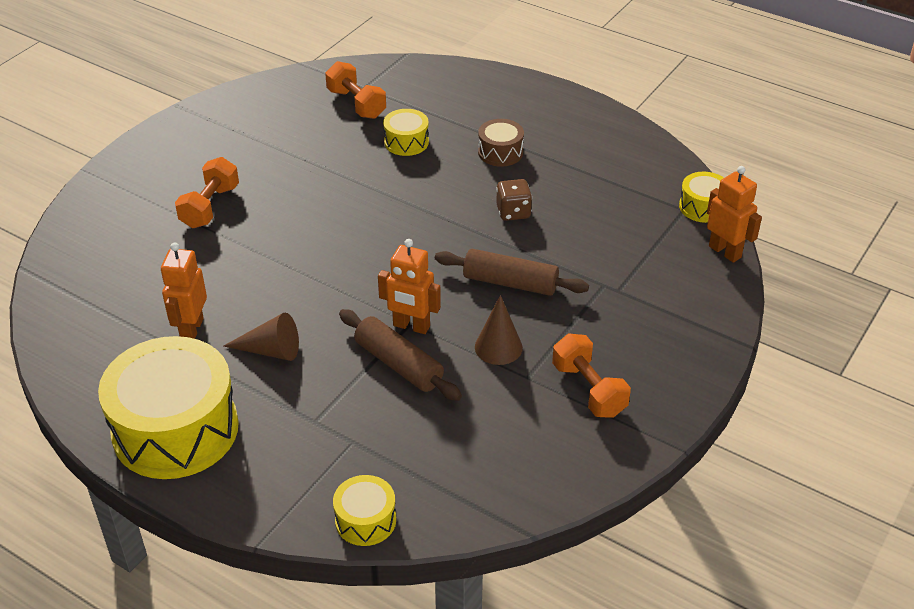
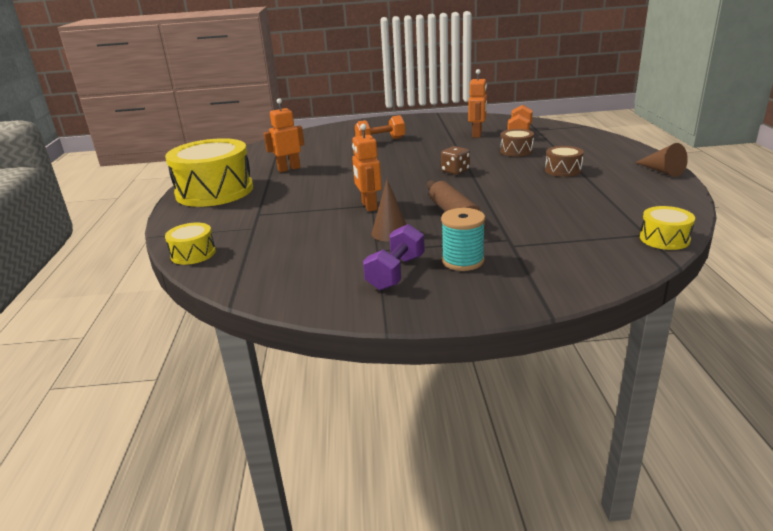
camera: 55 degrees right, 15 degrees down
brown cone [224,313,299,361] -> brown cone moved to [635,143,688,177]
brown rolling pin [339,309,462,401] -> none
yellow drum [383,109,429,156] -> brown drum [500,129,534,157]
brown dice [496,179,532,221] -> brown dice moved to [441,146,470,175]
orange dumbbell [552,334,631,418] -> purple dumbbell [363,224,425,290]
orange robot [707,166,762,263] -> orange robot moved to [468,69,487,137]
none -> turquoise spool [441,208,485,271]

